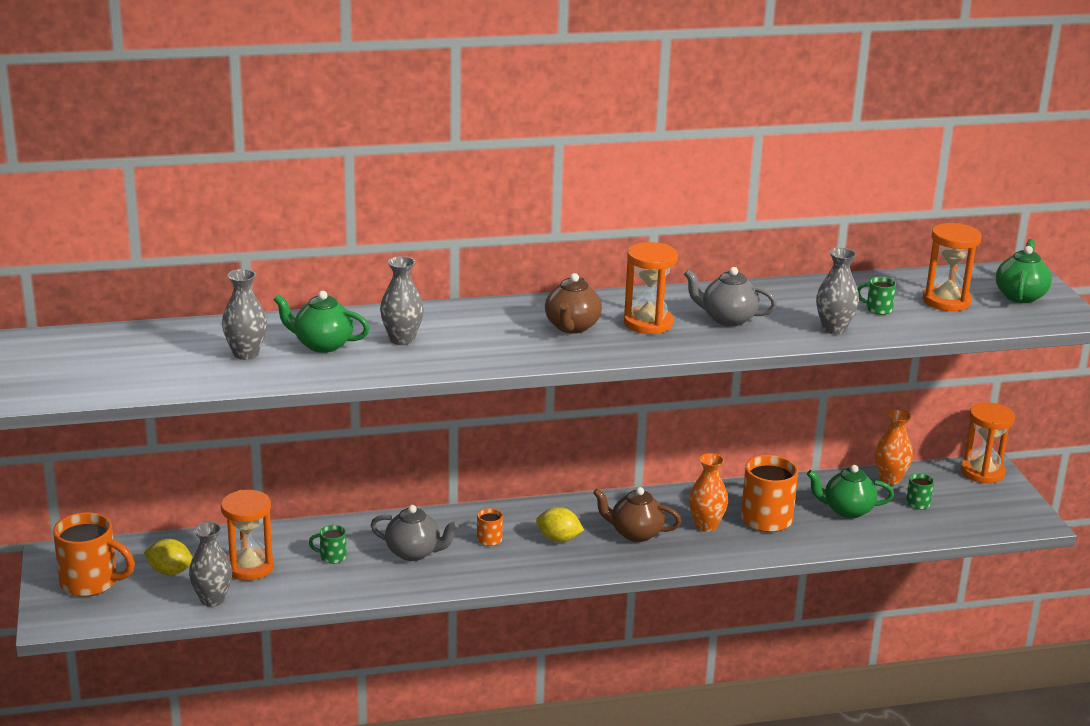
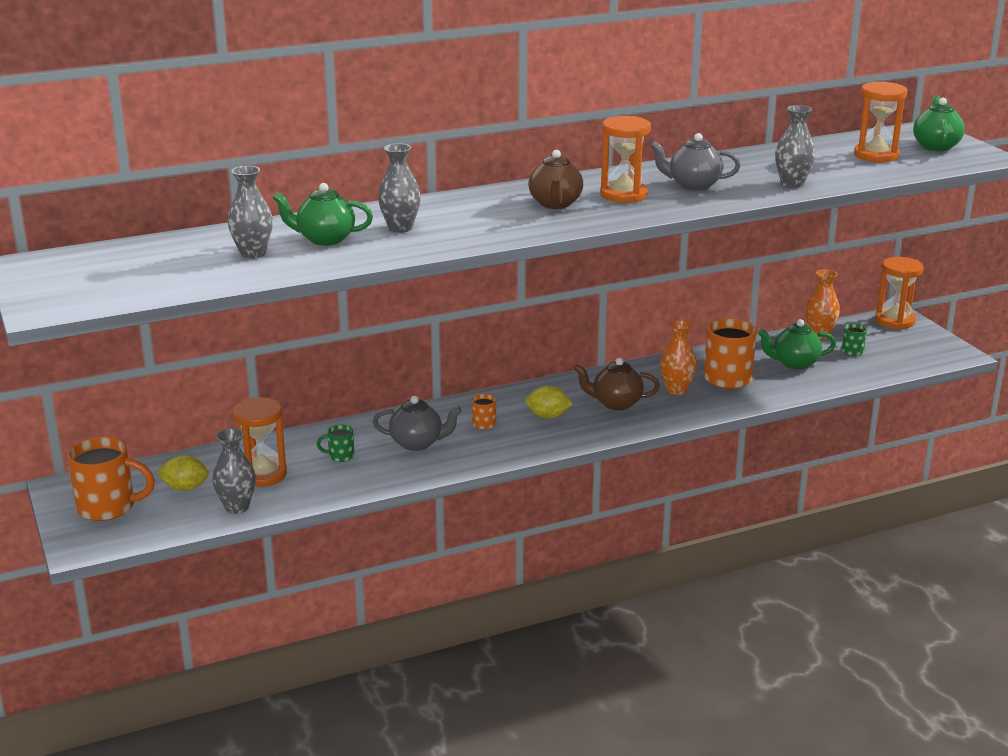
camera: 10 degrees left, 0 degrees up
green mug [857,277,896,315] -> none

